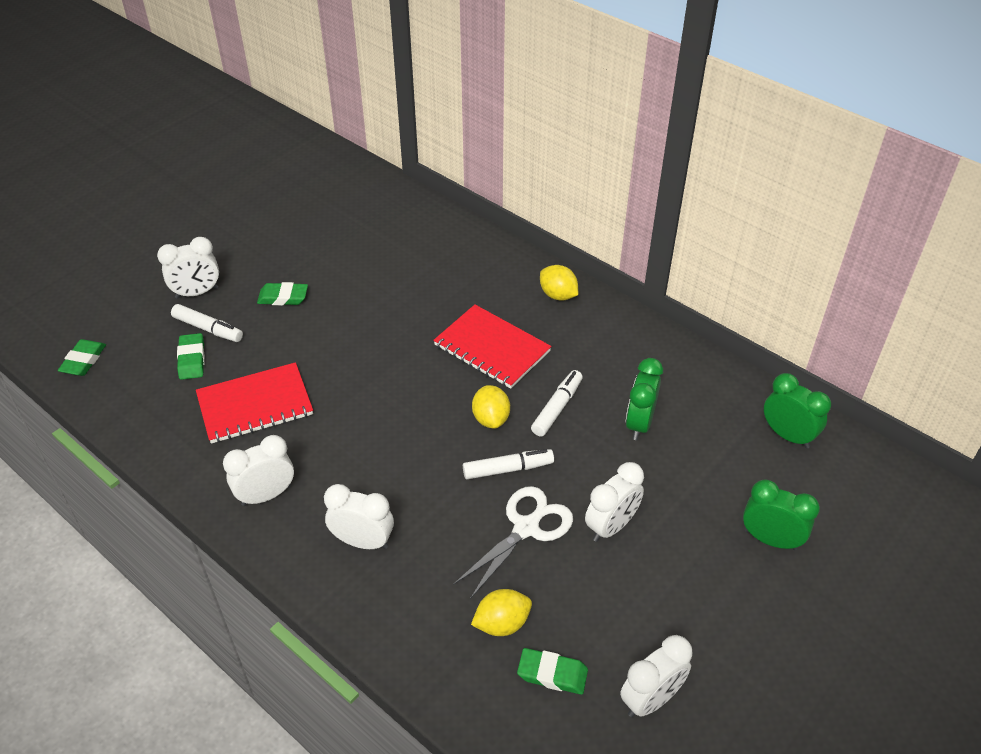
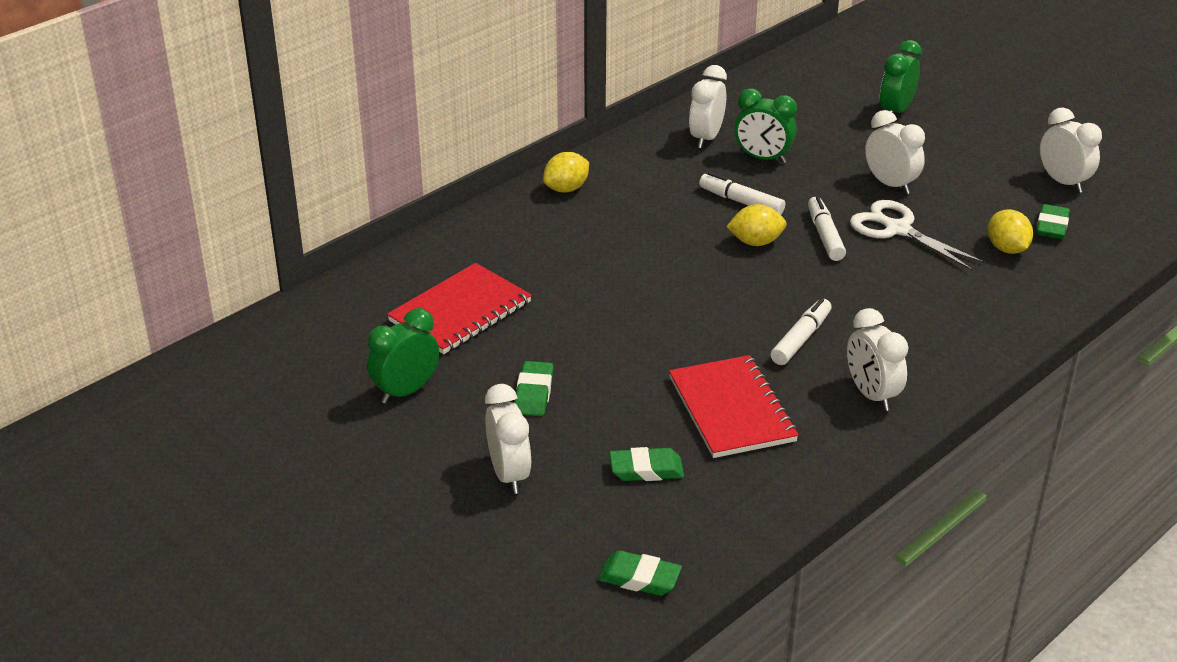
camera: 85 degrees left, 10 degrees down
white marker [171,304,243,342] -> white marker moved to [771,298,832,365]
white clock [324,484,394,549] -> white clock moved to [689,65,727,149]
red notebook [433,304,551,389] -> red notebook moved to [387,263,532,354]
green clock [764,373,831,448] -> green clock moved to [367,308,439,404]

